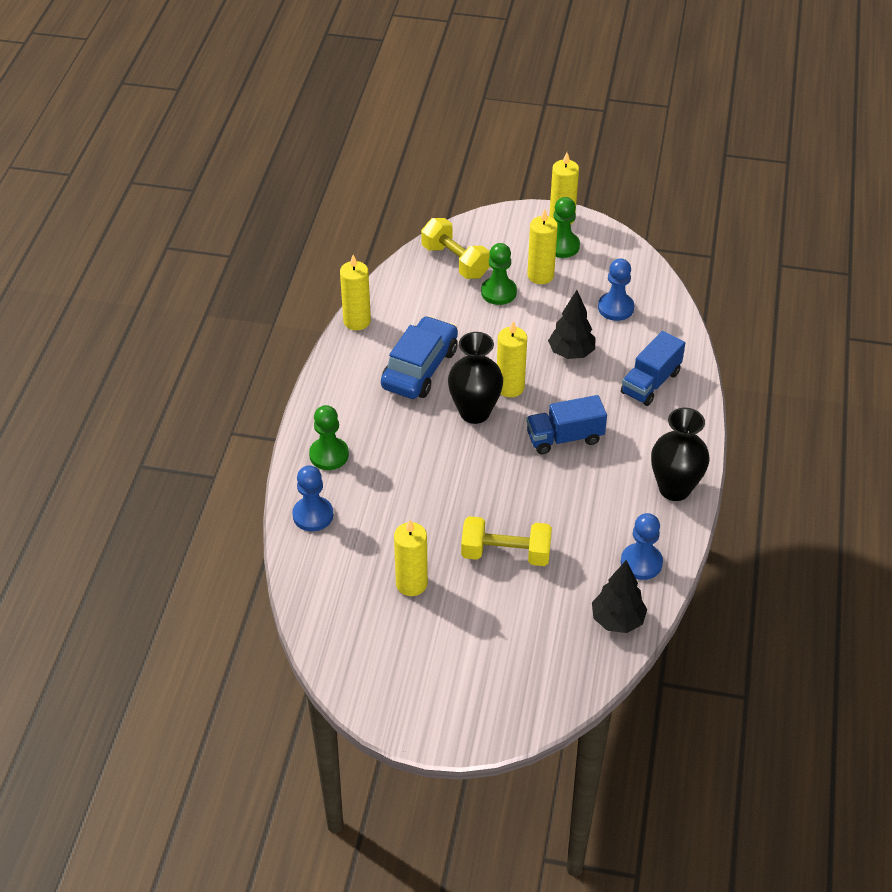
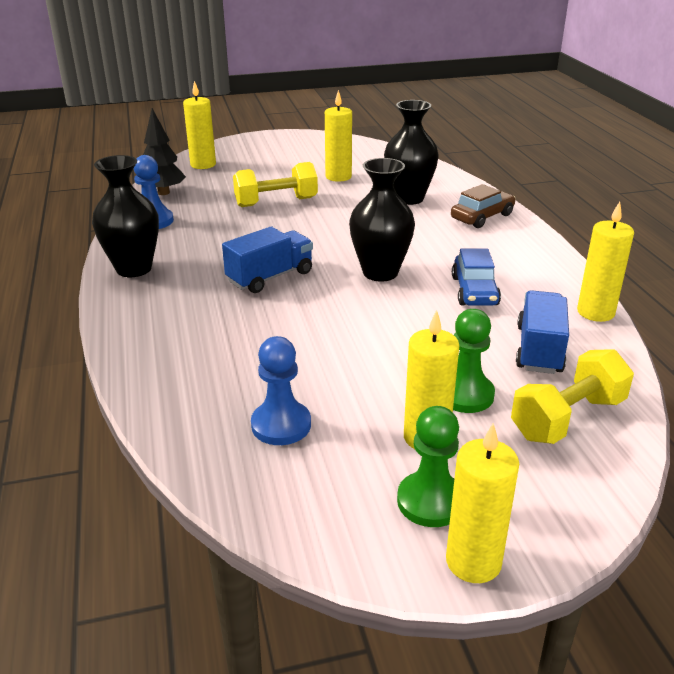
camera: 155 degrees right, 15 degrees down
blue pawn [292,465,333,531] -> none
green pawn [309,405,349,470] -> brown car [451,184,516,228]
blue car [381,316,458,399] -> blue car [452,249,501,306], size x0.66
yellow dumbbell [421,218,490,279] -> yellow dumbbell turned 60 degrees counterclockwise [511,349,634,444]
yellow candle [497,321,527,397] -> yellow candle moved to [183,81,216,169]
black tree [548,290,595,359] -> none
blue truck [621,331,685,406] -> blue truck moved to [516,290,569,374]
none -> black vase [384,100,439,205]

